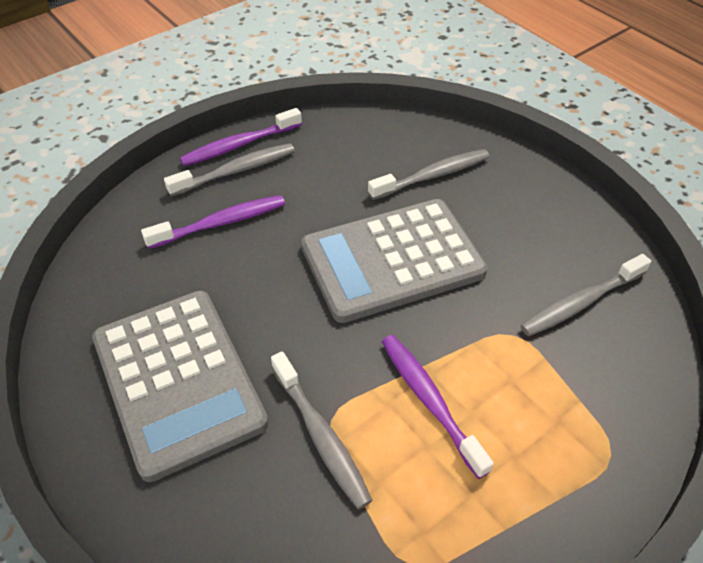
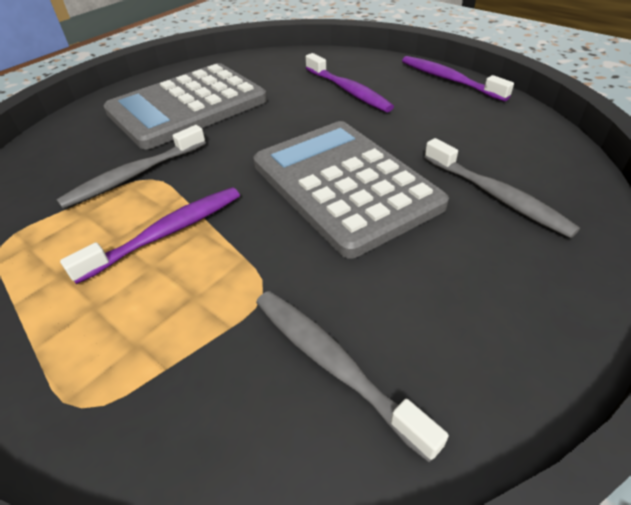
camera: 80 degrees right, 5 degrees down
grey toothbrush [164,143,295,197] -> none

